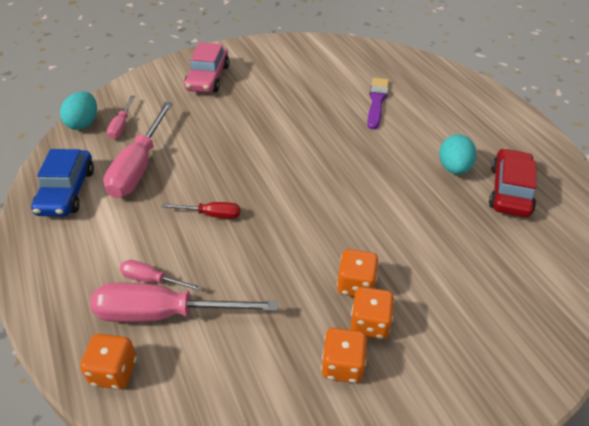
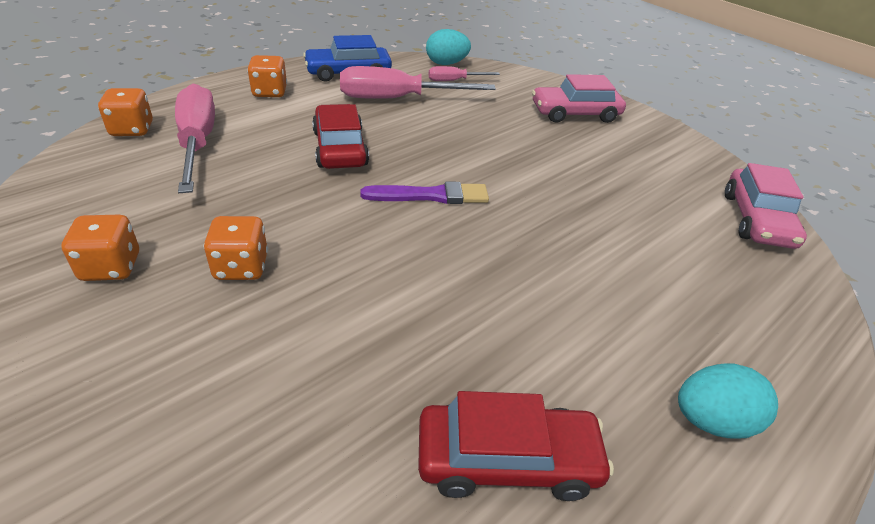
camera: 70 degrees right, 5 degrees down
pink screwdriver [120,260,202,291] -> none
red screwdriver [162,202,240,219] -> red car [312,104,369,169]
orange dice [350,287,394,339] -> orange dice moved to [247,55,287,97]
purple brush [367,78,389,129] -> purple brush moved to [360,182,489,204]
turquoise egg [439,134,476,174] -> turquoise egg moved to [678,364,778,439]
none -> pink car [725,163,807,249]

